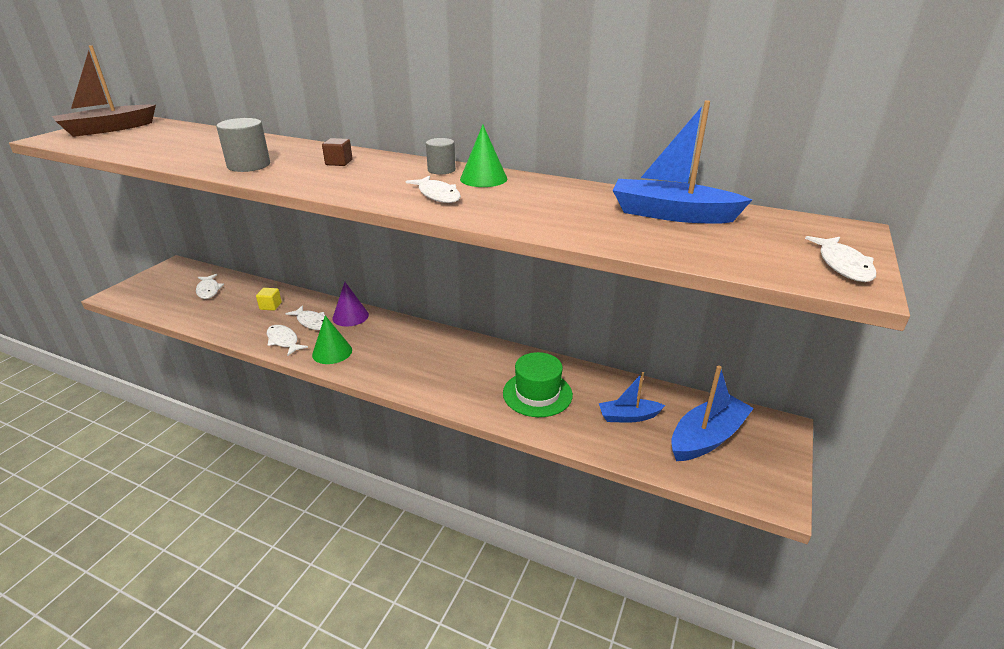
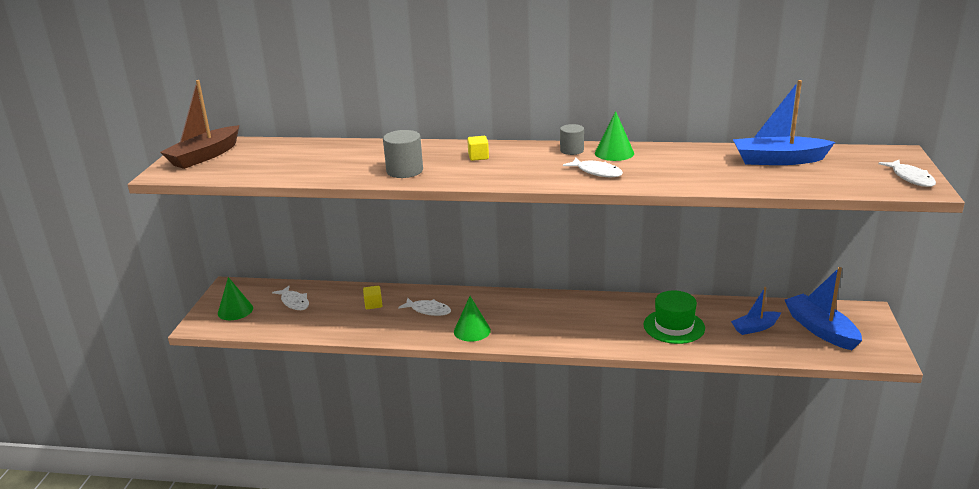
camera: 15 degrees left, 5 degrees down
white fish [267,325,308,356] -> none
brown cube [322,138,353,166] -> yellow cube [467,136,489,161]
purple cone [332,282,369,326] -> none
blue boat [671,365,754,461] -> blue boat turned 60 degrees counterclockwise [785,267,862,350]
none -> green cone [218,277,253,320]

